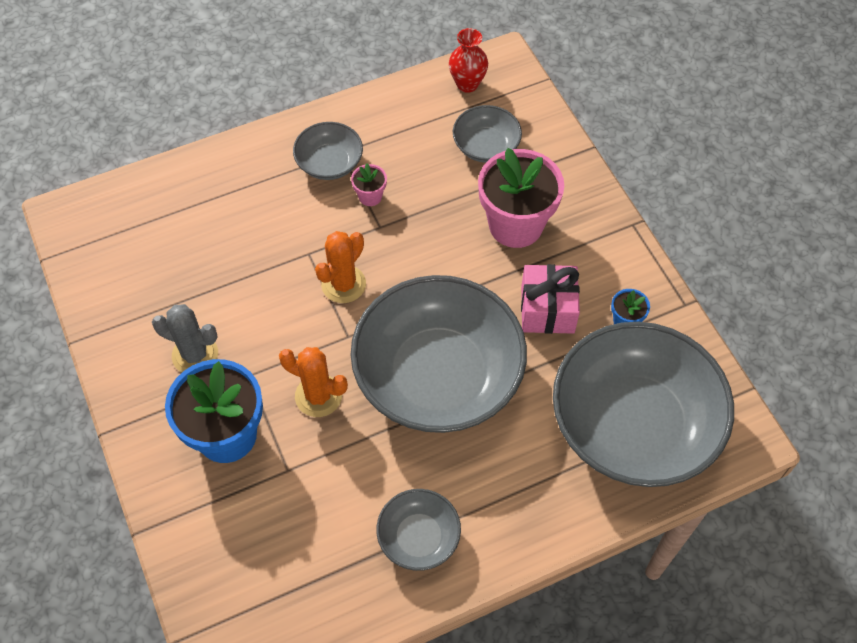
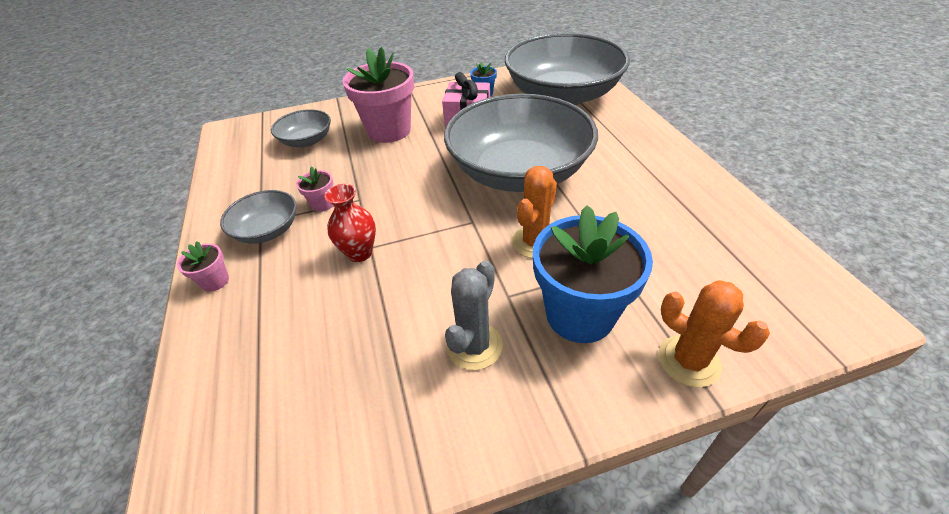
camera: 80 degrees left, 15 degrees down
orange cactus [315,231,366,303] -> orange cactus moved to [658,280,770,387]
grey bowl [376,489,461,571] -> none
red vase [449,28,488,93] -> red vase moved to [324,184,376,262]
none -> pink flower pot [177,241,229,292]

